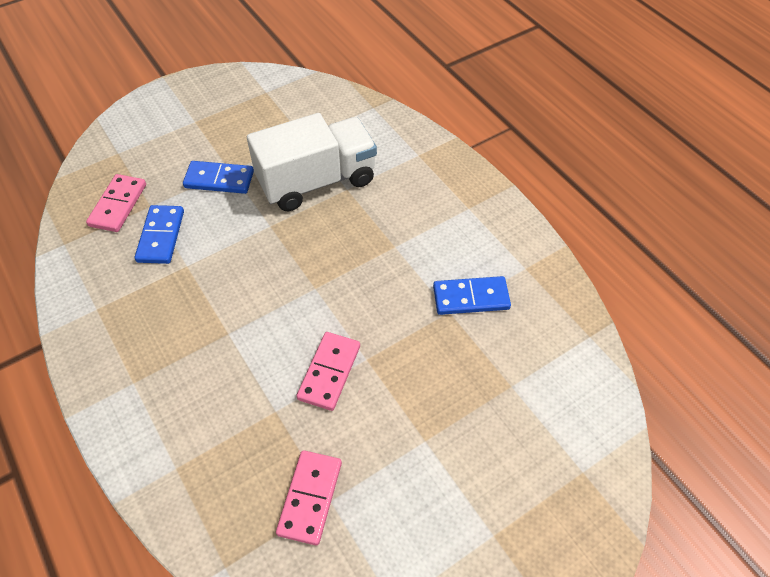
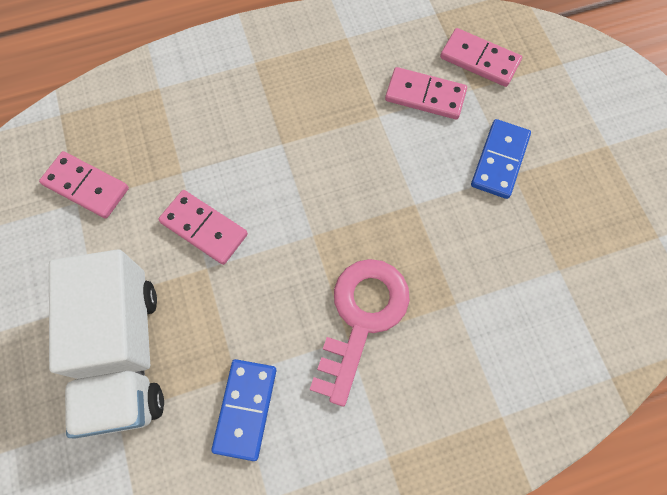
camera: 105 degrees right, 15 degrees up
blue domino [135,205,184,264] -> pink domino [385,67,467,119]
white truck [247,113,377,211] -> white truck moved to [49,249,164,438]
none -> pink key [310,259,410,406]

